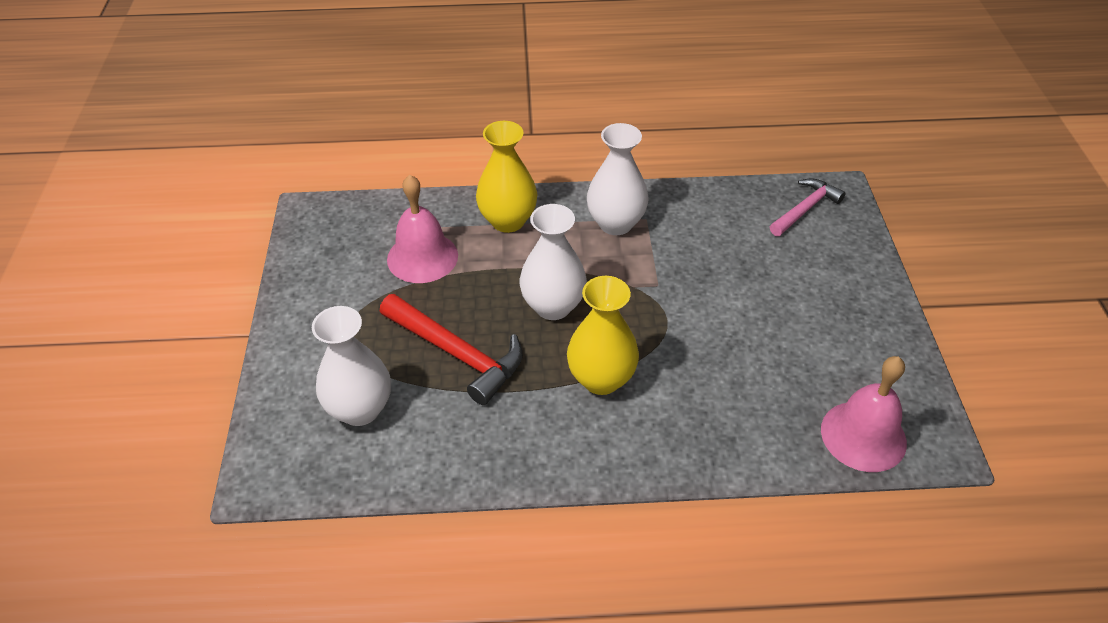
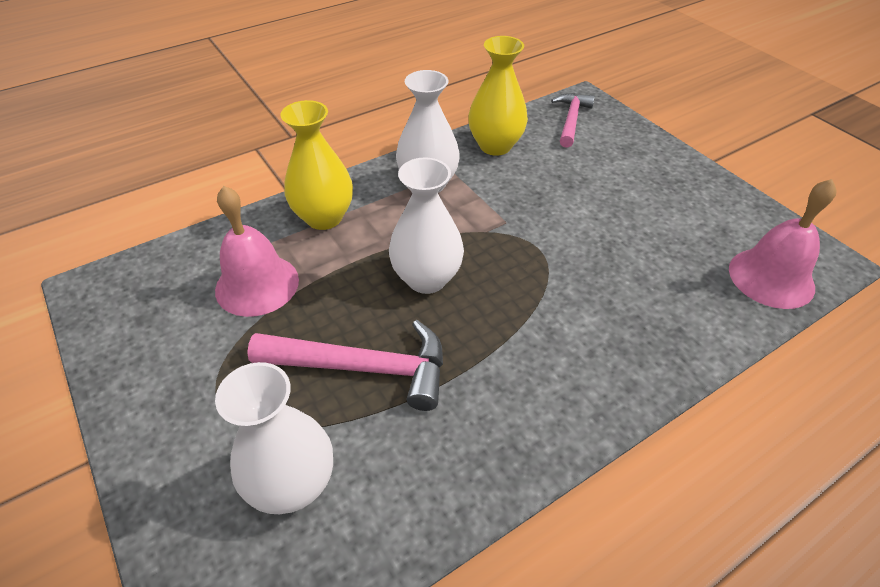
camera: 30 degrees left, 0 degrees up
red hammer [380,294,523,405] -> pink hammer [247,320,443,411]
yellow vase [567,276,639,395] -> yellow vase moved to [468,36,528,156]

